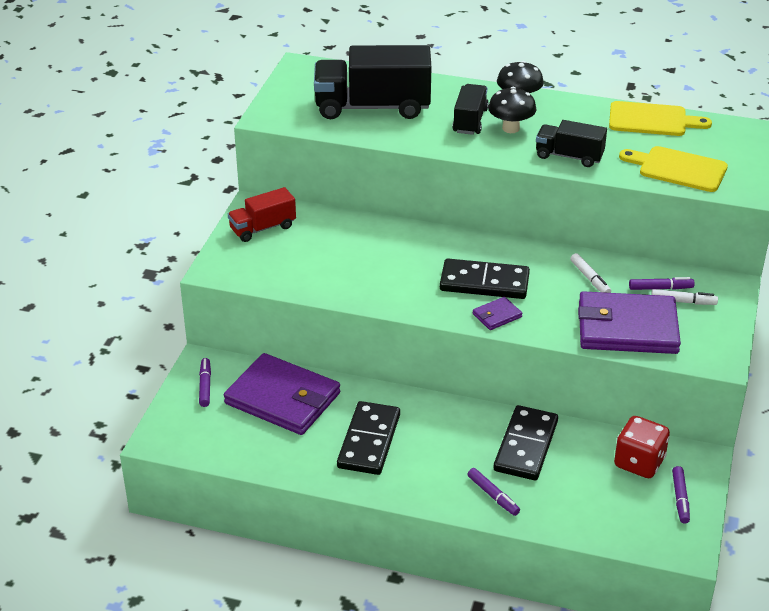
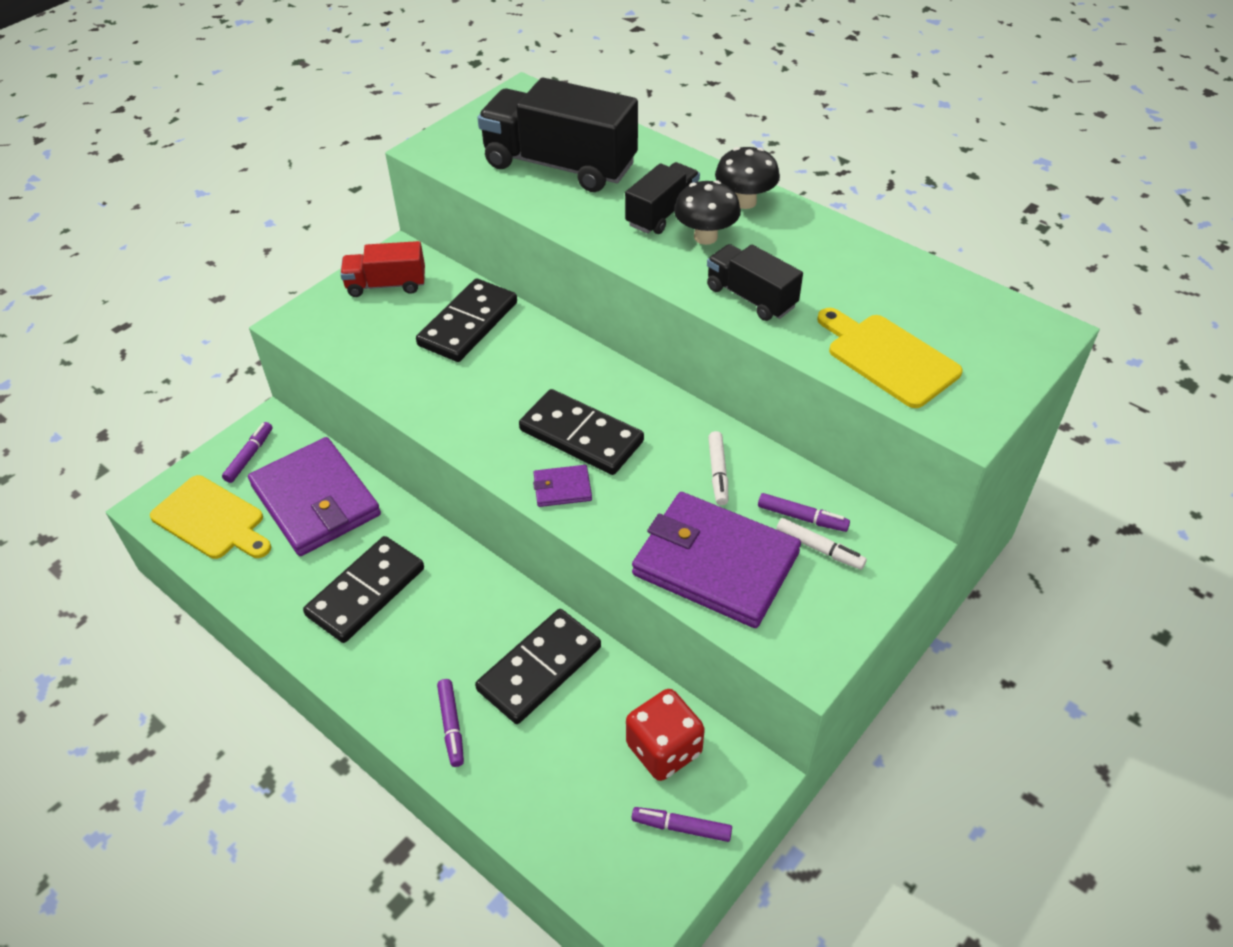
camera: 25 degrees right, 10 degrees up
yellow cutting board [609,101,712,136] -> yellow cutting board moved to [150,475,271,559]
purple marker [672,466,690,524] -> purple marker turned 75 degrees clockwise [632,807,732,842]
none -> black domino [416,279,517,362]

